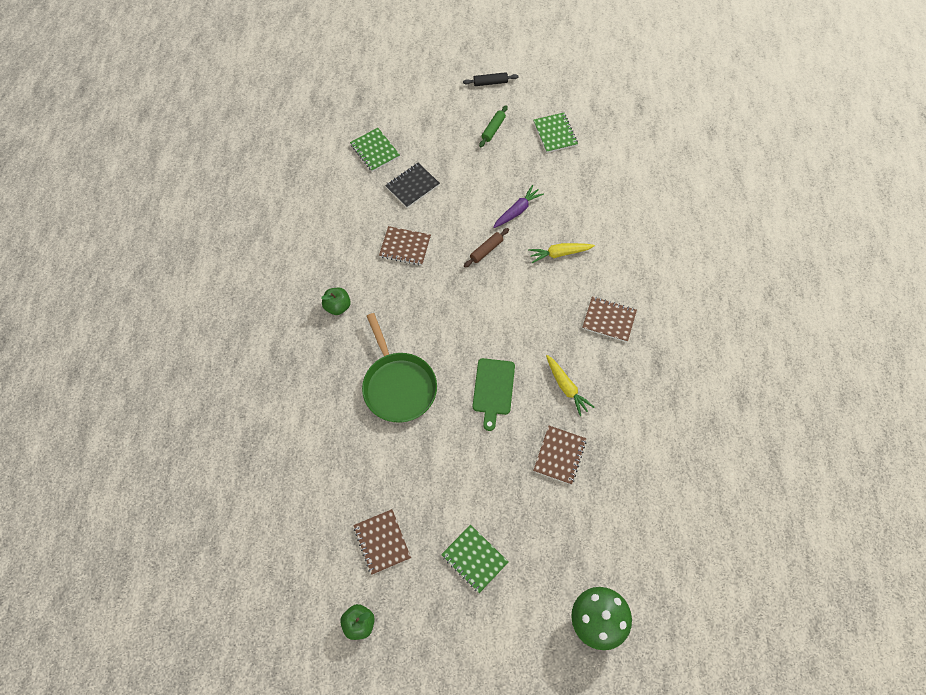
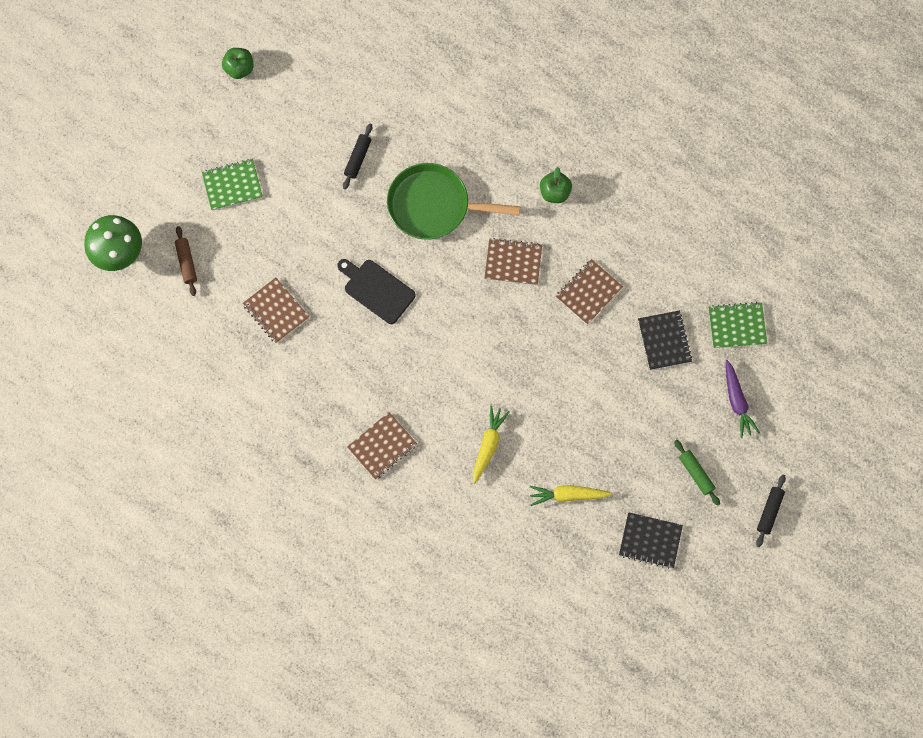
camera: 120 degrees right, 10 degrees up
brown notebook [353,509,411,575] -> brown notebook moved to [484,238,542,285]
brown rolling pin [464,228,509,268] -> brown rolling pin moved to [175,226,197,296]
green cutting board [473,358,515,431] -> black cutting board [337,259,416,324]
purple carrot [493,185,544,228] -> purple carrot moved to [726,360,760,438]
green notebook [533,113,578,153] -> black notebook [619,512,683,569]
yellow carrot [546,355,594,416] -> yellow carrot moved to [530,485,612,506]
none -> black rolling pin [343,124,372,190]

